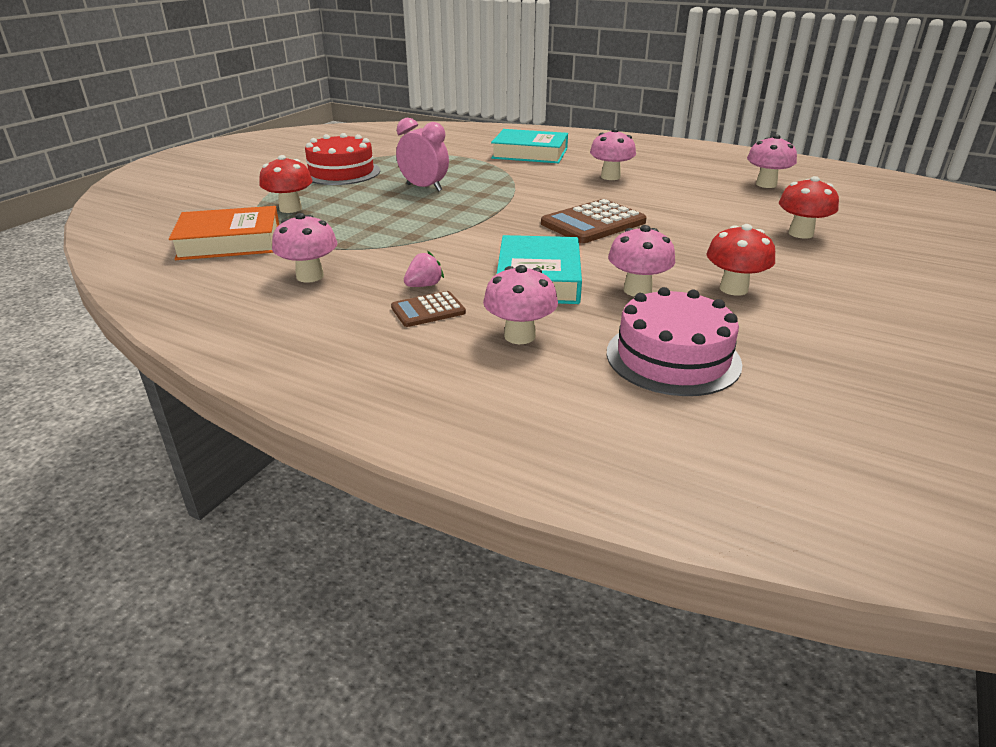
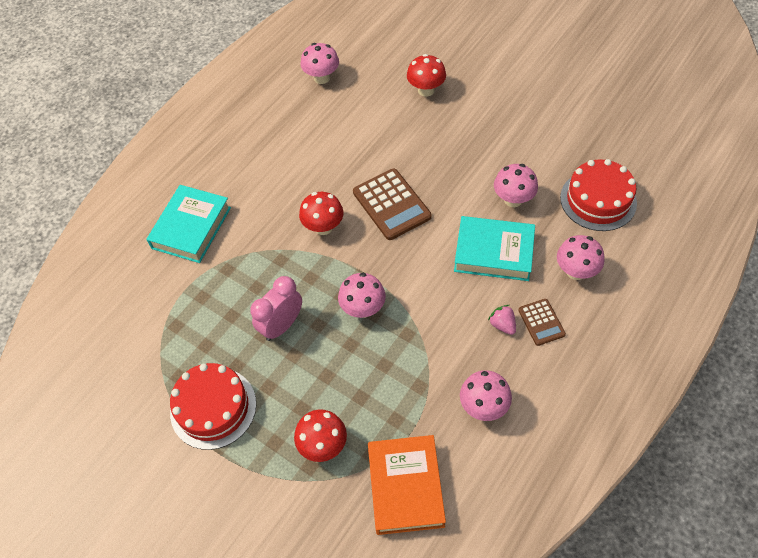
camera: 80 degrees left, 25 degrees up
pink mushroom [590,128,636,180] -> pink mushroom moved to [338,273,386,318]
pink cake [607,287,742,396] -> red cake [560,159,637,231]
red mushroom [706,224,775,296] -> red mushroom moved to [299,192,343,235]

